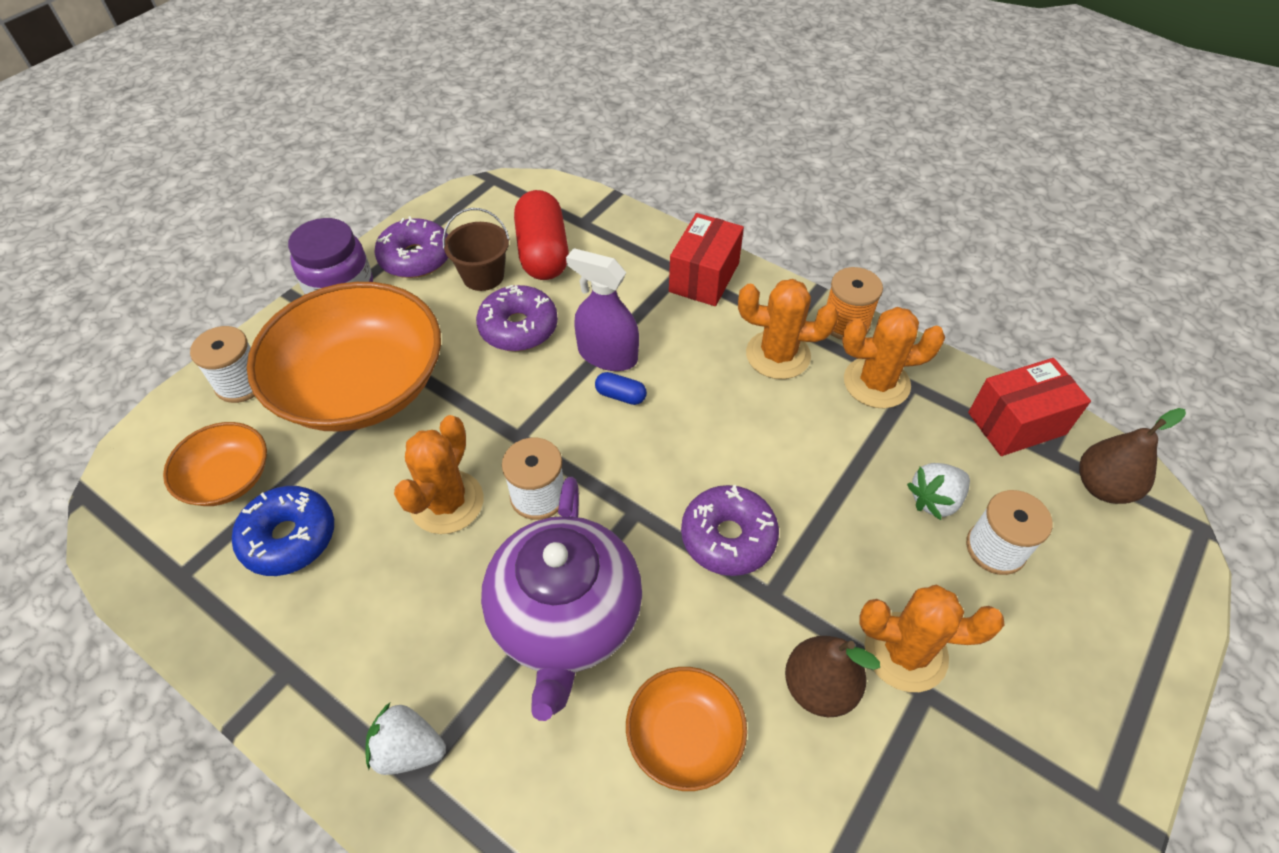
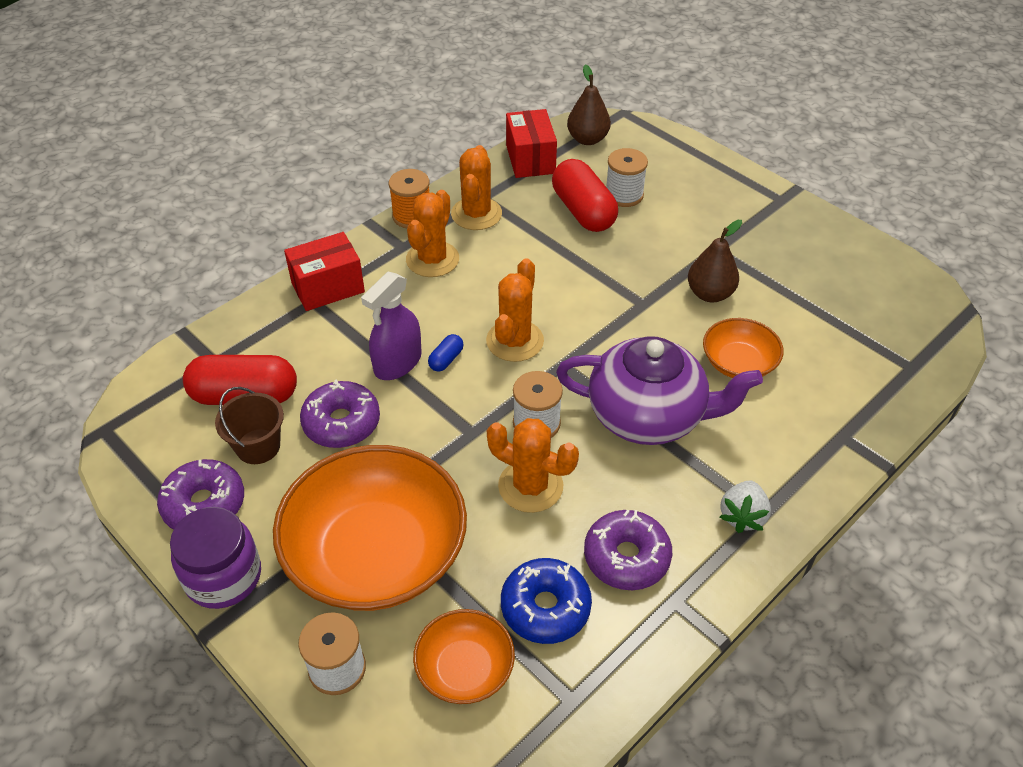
camera: 80 degrees left, 5 degrees down
red box [669,213,744,306] -> red box turned 60 degrees counterclockwise [284,232,365,311]
purple donut [681,485,779,576] -> purple donut moved to [584,509,672,590]
orange cactus [859,584,1005,692] -> orange cactus moved to [486,258,544,362]
white strawberry [907,463,970,520] -> red capsule [552,159,618,232]

